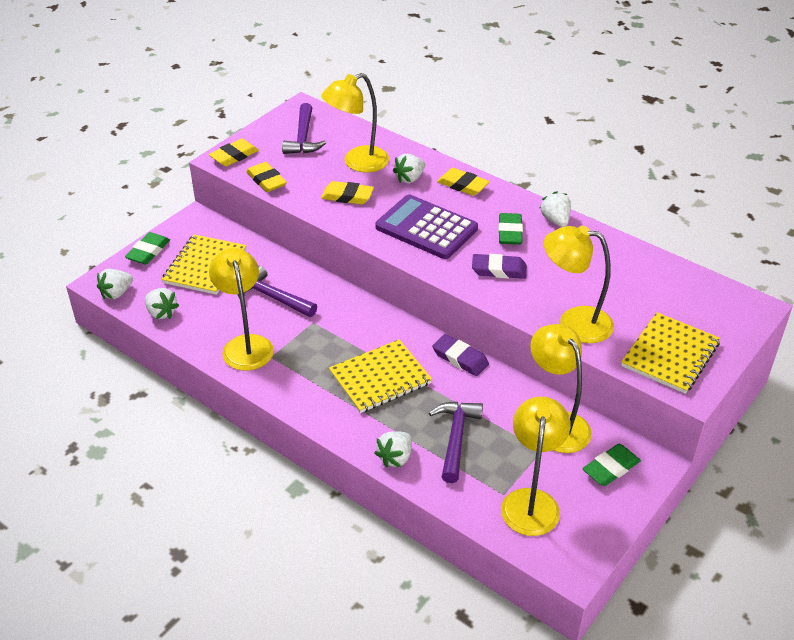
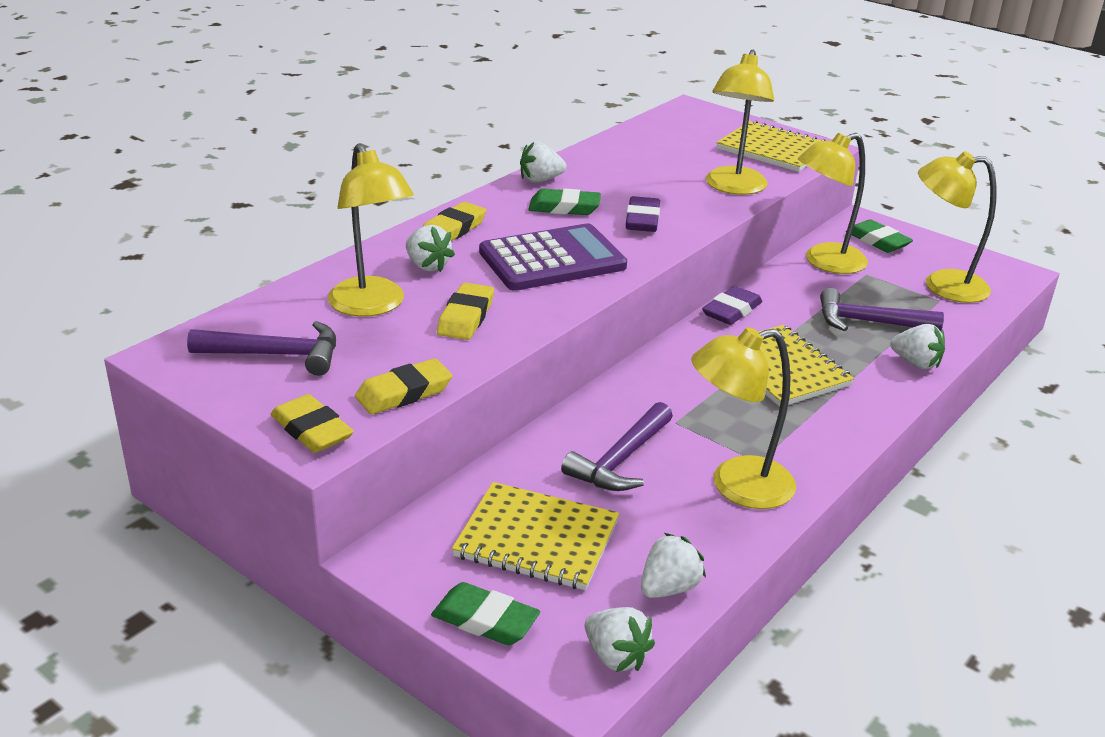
camera: 90 degrees left, 10 degrees down
purple calculator [375,195,478,259] -> purple calculator turned 150 degrees counterclockwise [479,223,627,291]

